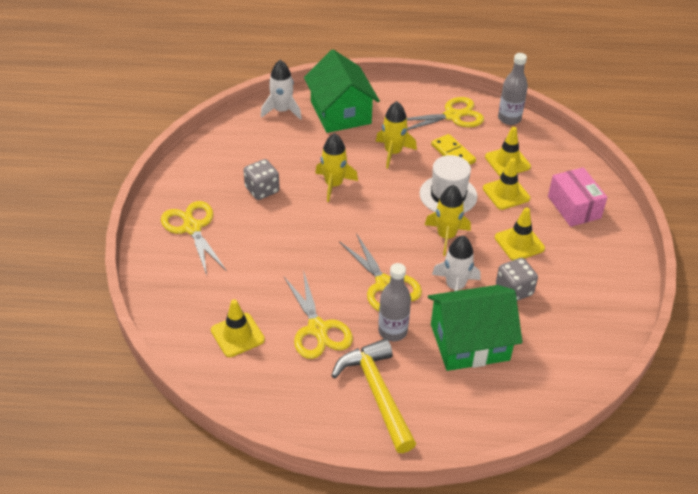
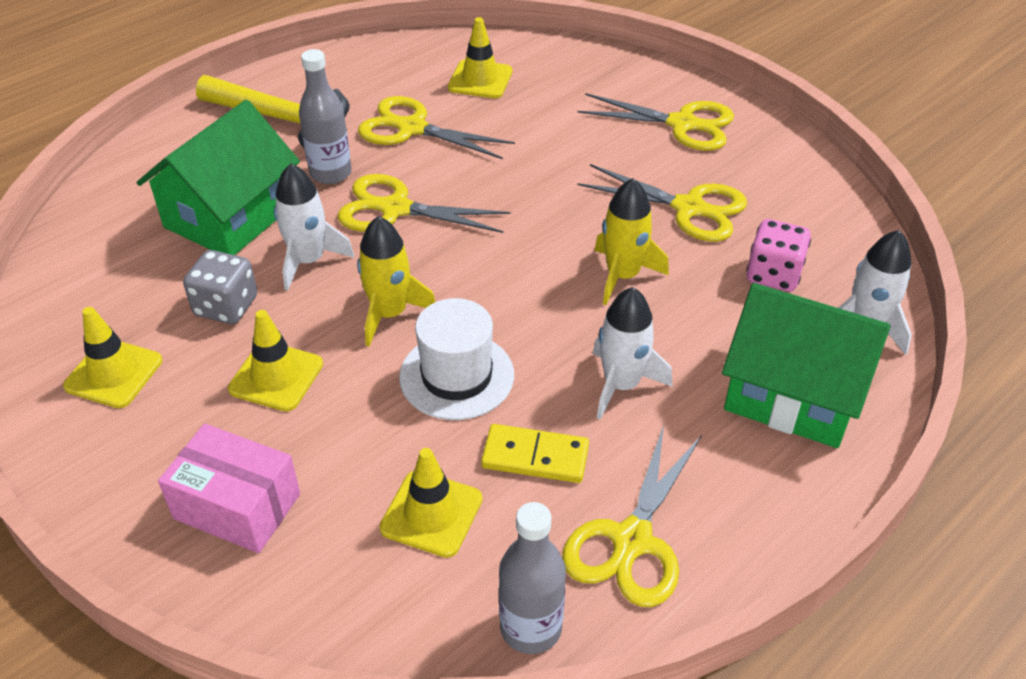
camera: 135 degrees right, 0 degrees up
grey dice [243,159,280,200] -> yellow scissors [578,164,747,242]
yellow rocket [376,101,417,168] -> white rocket [593,287,673,420]
yellow traffic cone [483,158,530,210] -> yellow traffic cone moved to [63,307,162,408]
none -> pink dice [746,219,811,292]

